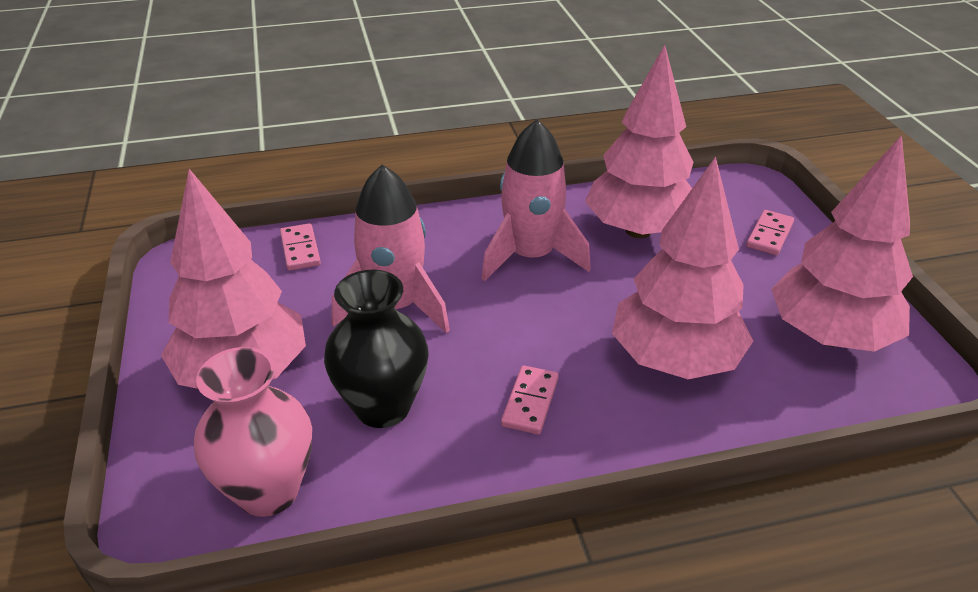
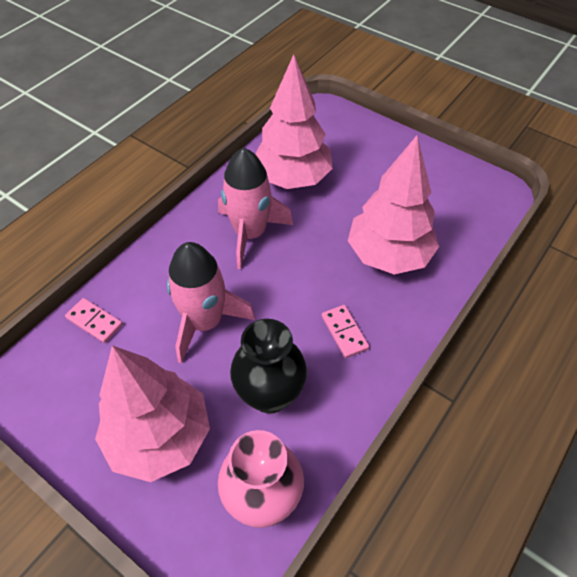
camera: 40 degrees left, 15 degrees up
pink domino [746,210,794,255] -> none
pink tree [771,135,913,352] -> none

